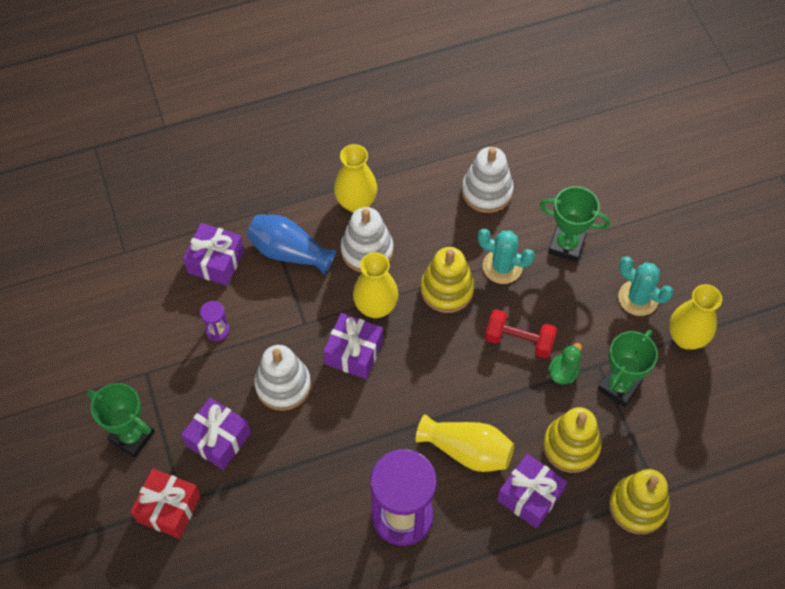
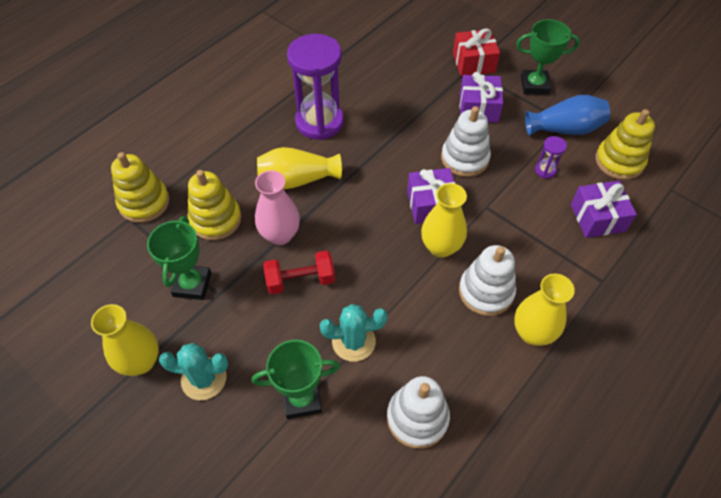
camera: 150 degrees right, 5 degrees down
blue vase [247,215,336,275] -> blue vase moved to [525,95,610,136]
yellow stacking toy [421,247,474,313] -> yellow stacking toy moved to [595,109,655,180]
purple gift [497,454,567,529] -> none
green duck [548,343,582,385] -> none
none -> pink vase [255,170,300,245]

